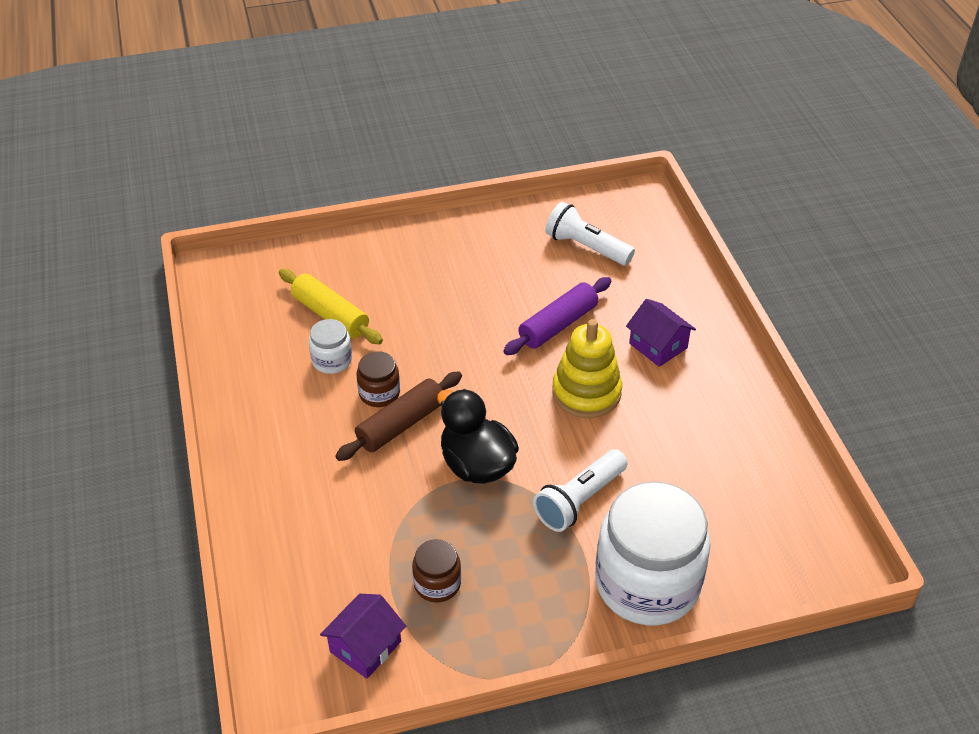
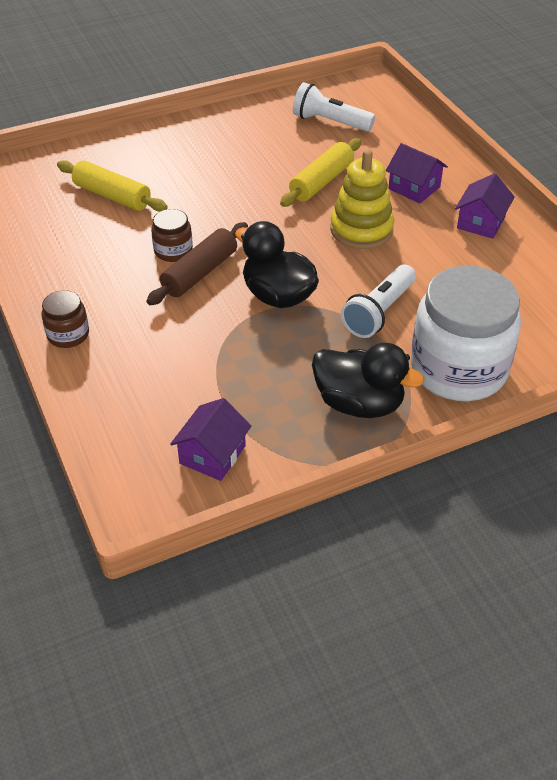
camera: 10 degrees left, 0 degrees up
white jar [309,319,352,374] -> none
brown jar [412,539,461,602] -> brown jar moved to [42,290,89,348]
purple rolling pin [503,277,611,355] -> yellow rolling pin [280,138,361,207]
none -> black duck [312,343,424,418]
none -> purple house [455,173,515,239]

